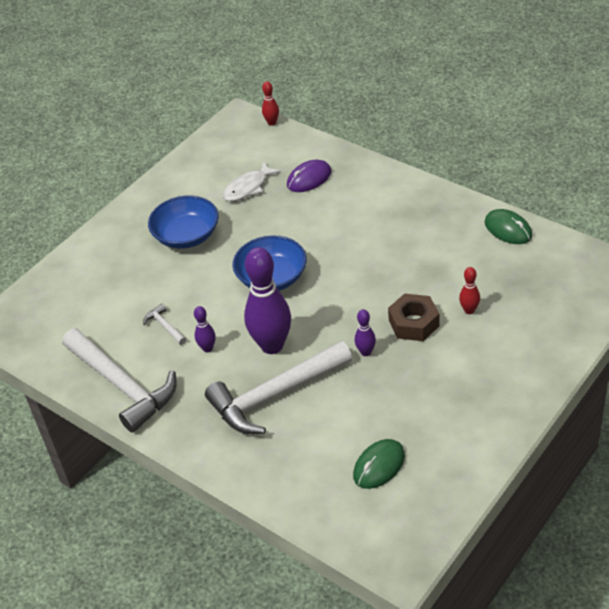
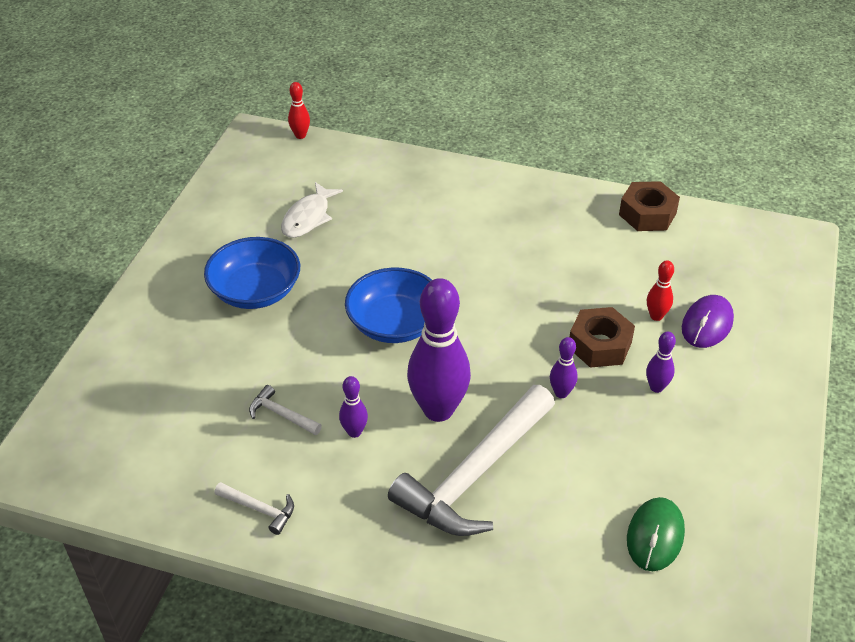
camera: 25 degrees left, 0 degrees up
white hammer [62,328,177,433] -> white hammer [214,482,294,535], size x0.41
purple mouse [287,160,331,192] -> purple mouse moved to [682,295,734,348]
green mouse [485,209,532,244] -> brown nut [619,181,680,231]
none -> purple bowling pin [646,332,676,393]

